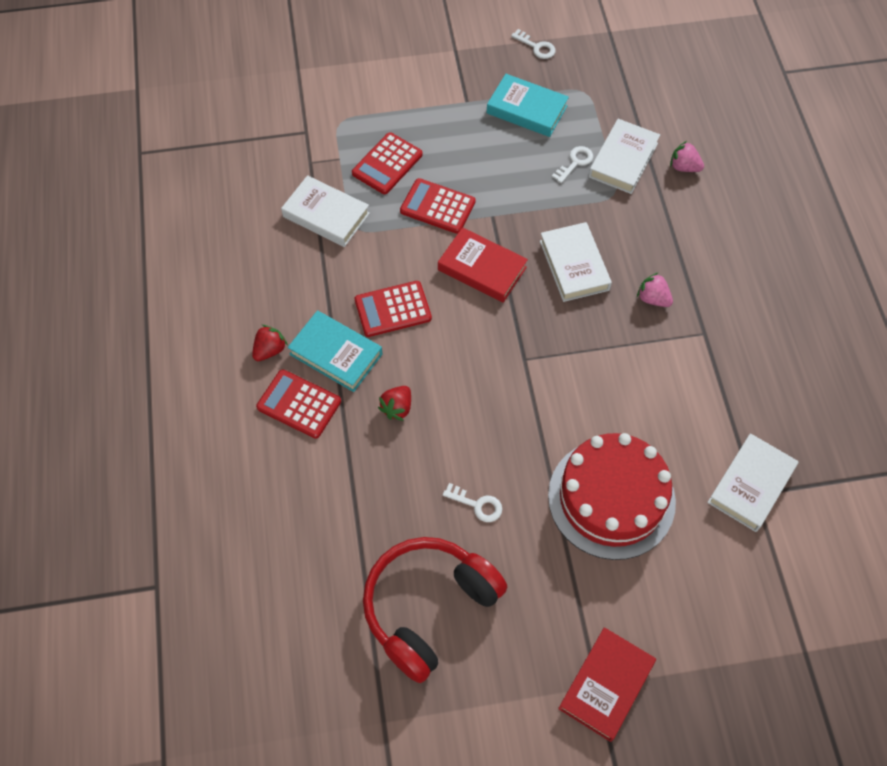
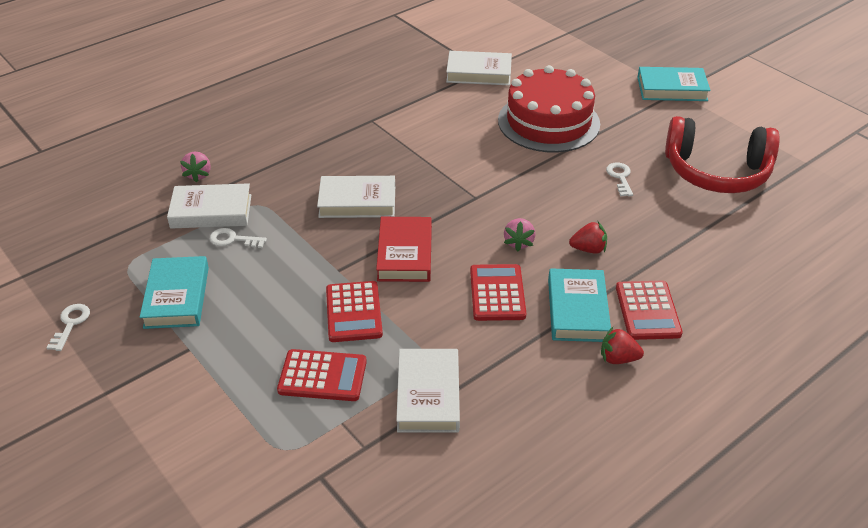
camera: 120 degrees left, 20 degrees down
red calculator [355,281,432,337] -> red calculator turned 135 degrees counterclockwise [470,264,526,321]
white book [540,222,612,302] -> white book turned 45 degrees clockwise [317,176,395,218]
red book [558,627,656,742] -> turquoise book [637,67,711,101]
pink strawberry [637,272,673,307] -> pink strawberry moved to [504,218,536,251]

